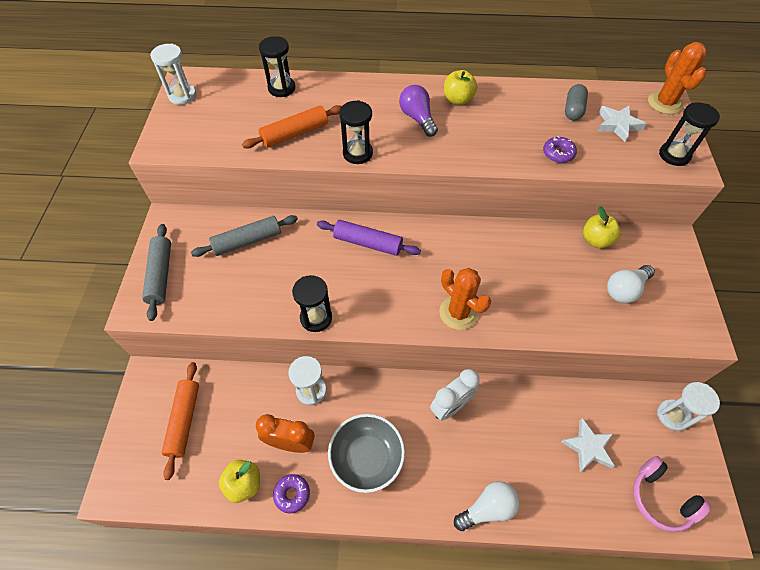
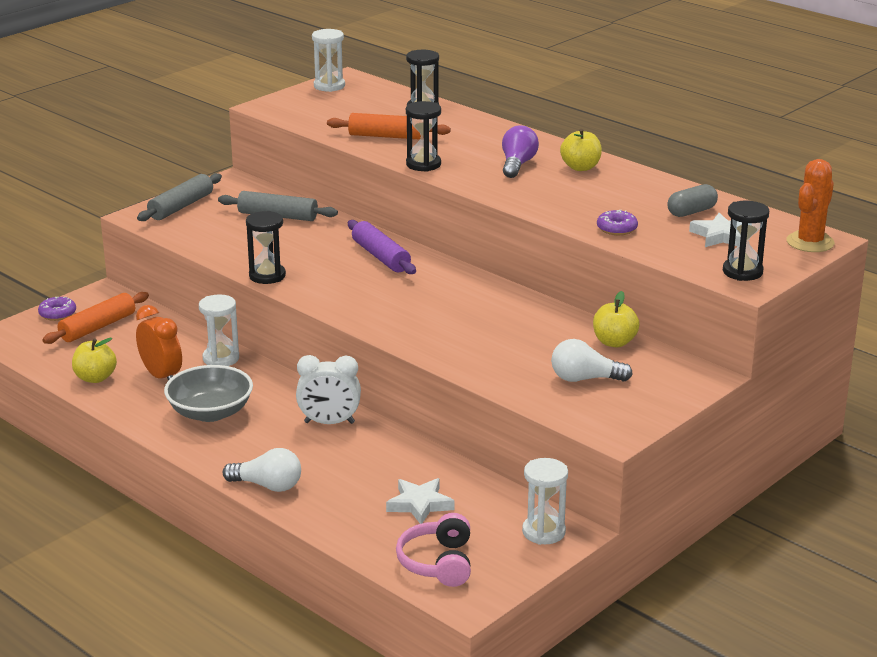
camera: 40 degrees right, 30 degrees down
purple donut [273,474,310,514] -> purple donut moved to [38,297,76,321]
orange cactus [439,268,491,330] -> none

